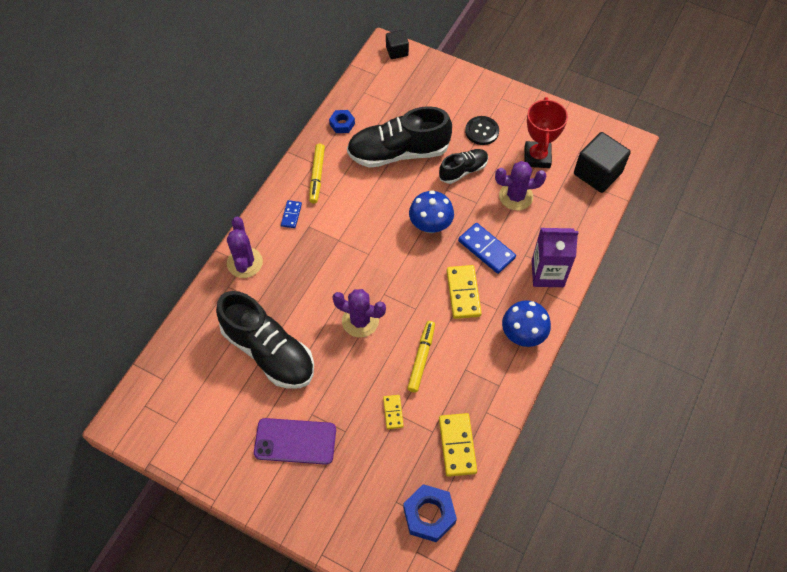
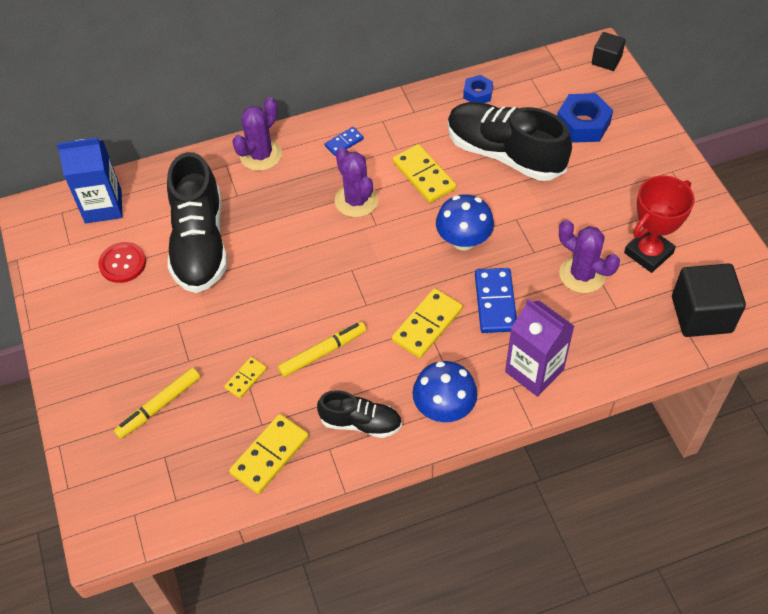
camera: 45 degrees right, 5 degrees down
purple phone [254,418,336,465] -> none
yellow marker [309,144,325,204] -> yellow marker moved to [114,367,200,439]
purple cactus [332,289,386,337] -> purple cactus moved to [335,148,378,218]
blue nut [403,484,457,542] -> blue nut moved to [557,93,613,143]
black shoe [439,149,488,184] -> black shoe moved to [317,390,402,438]
black button [465,116,499,145] -> none
none -> blue carton [57,138,123,224]
none -> red button [98,242,146,283]
none -> yellow domino [393,144,456,203]

